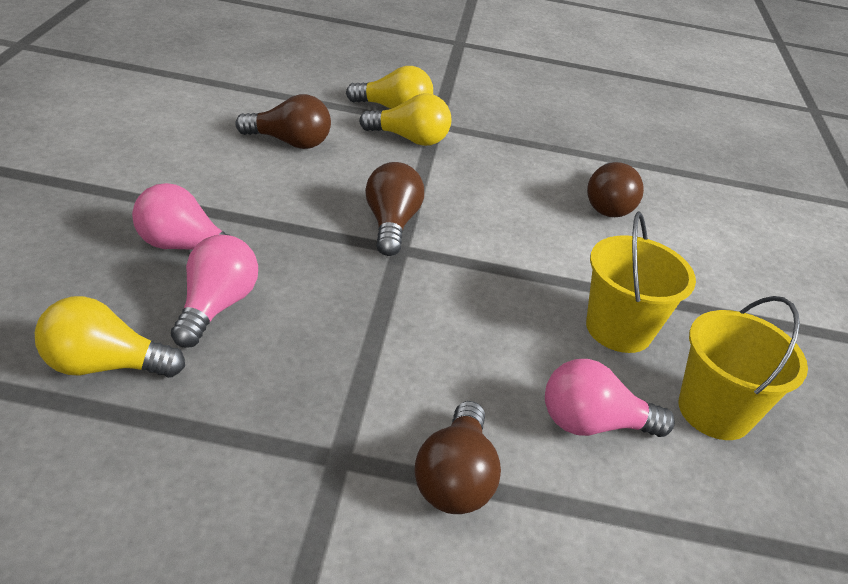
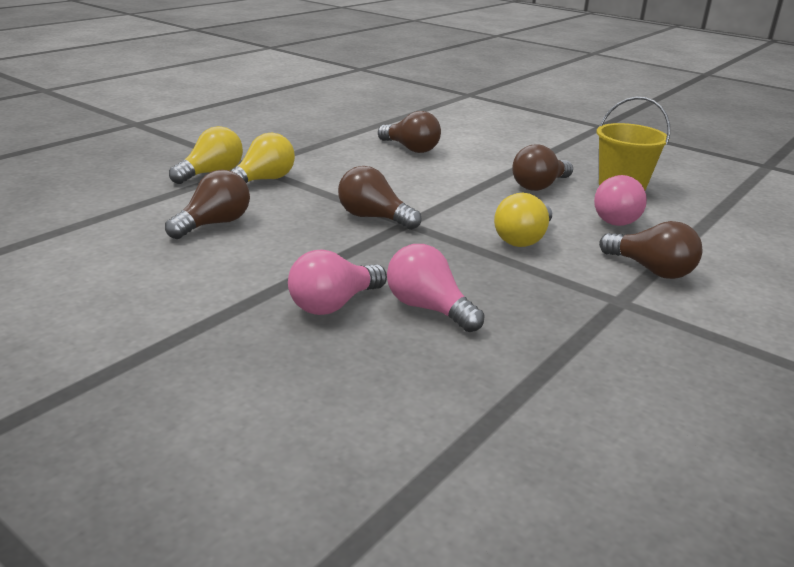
camera: 55 degrees left, 10 degrees down
yellow light bulb [35,296,185,378] -> yellow light bulb moved to [494,193,552,247]
yellow bucket [586,211,696,353] -> brown light bulb [512,144,573,191]

